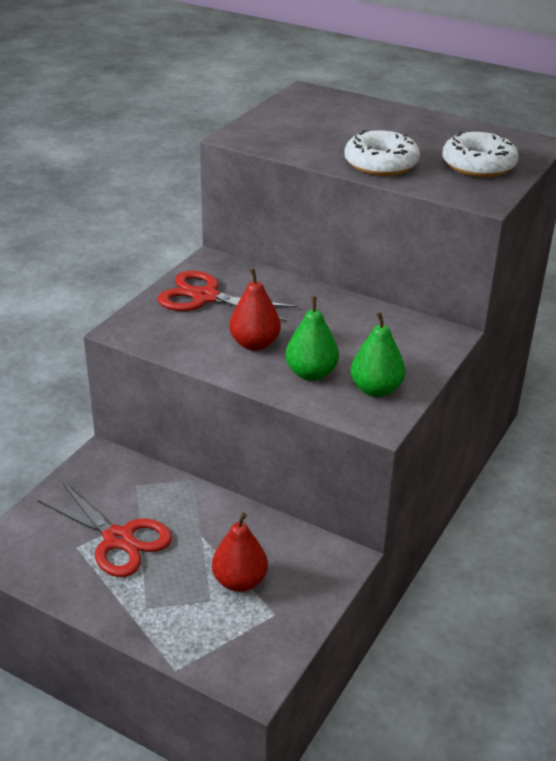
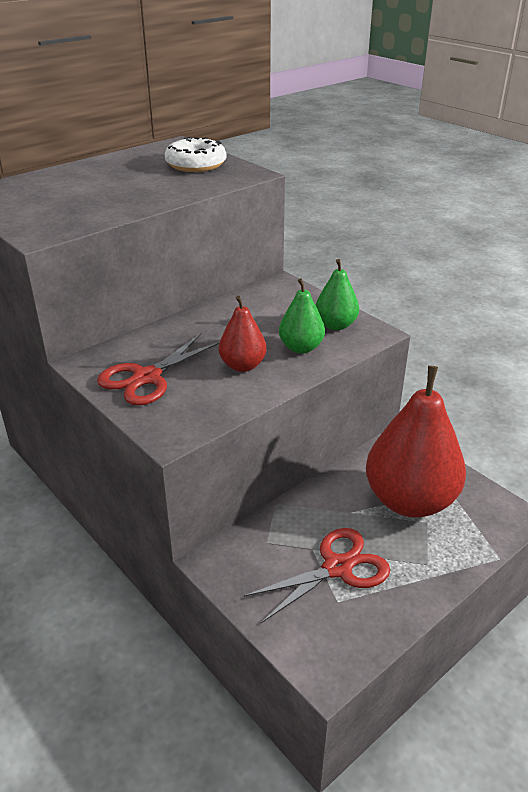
camera: 70 degrees left, 0 degrees up
red pear [212,512,268,592] -> red pear [366,365,466,518], size x2.04
white donut [344,130,420,176] -> none

